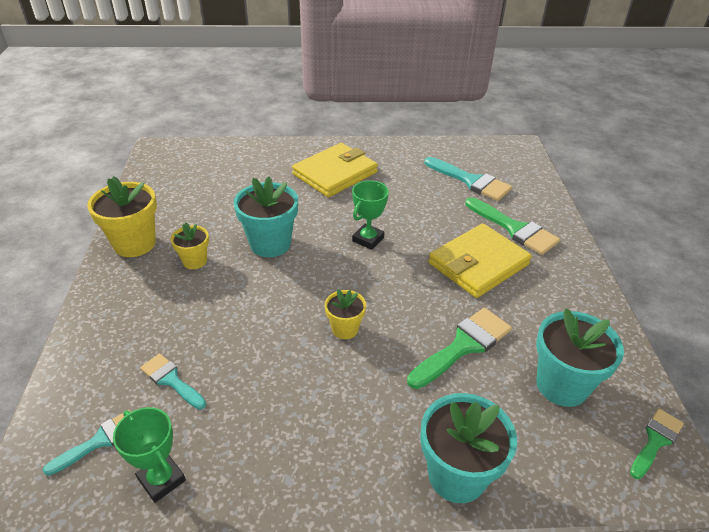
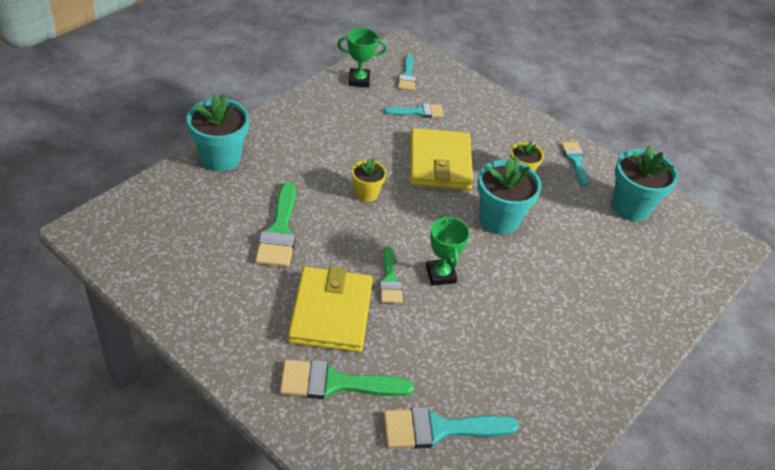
camera: 130 degrees right, 5 degrees up
yellow flower pot [87,176,157,257] -> turquoise brush [561,142,589,186]
yellow wallet [292,143,378,197] -> yellow wallet moved to [410,128,473,190]
turquoise flower pot [536,308,624,407] -> turquoise flower pot moved to [612,145,678,221]
green brush [630,409,684,479] -> green brush moved to [379,247,403,303]

